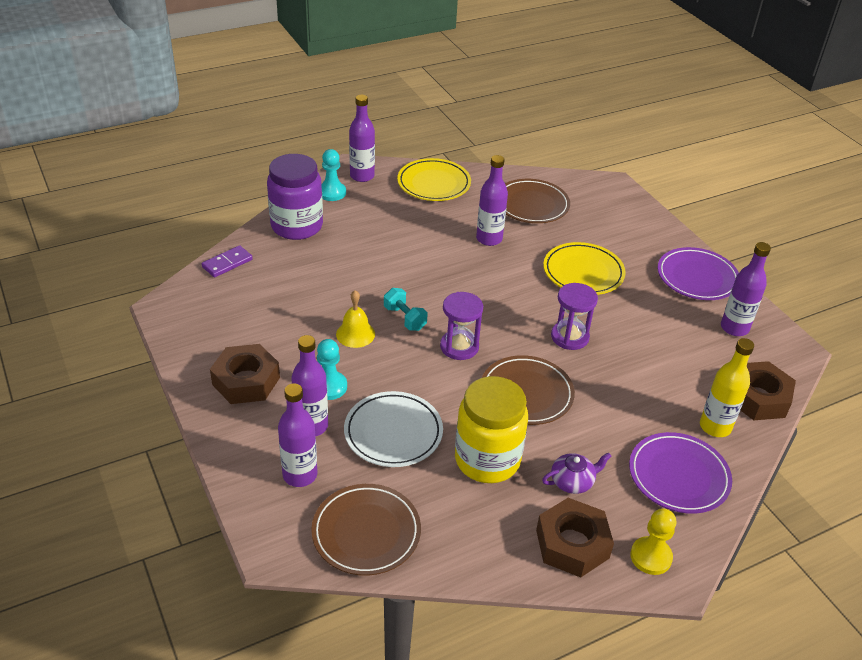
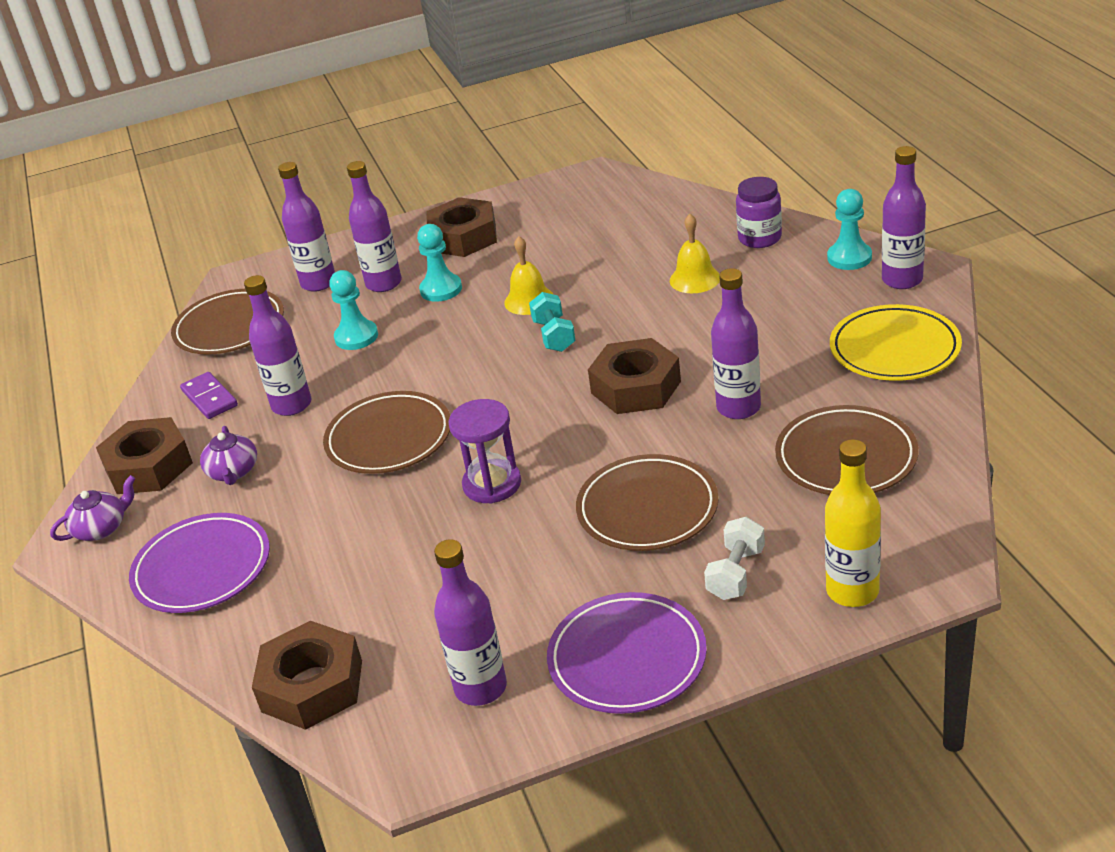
camera: 105 degrees right, 5 degrees down
purple domino [202,245,253,278] -> purple domino moved to [180,372,238,419]
purple jar [267,154,323,240] -> purple jar [736,177,782,248], size x0.59
white plate [344,391,443,467] -> turquoise pawn [329,270,378,350]
turquoise dumbbell [384,288,427,331] -> turquoise dumbbell turned 75 degrees counterclockwise [529,292,576,352]
purple hourglass [440,292,483,360] -> none
yellow jar [455,376,528,483] -> purple bottle [244,275,311,416]
yellow plate [543,242,626,295] -> brown plate [576,454,719,551]
yellow pawn [630,509,676,575] -> purple teapot [50,475,136,541]
yellow bottle [700,338,754,437] -> yellow bottle moved to [825,439,881,607]
none -> brown nut [588,338,681,414]
none -> yellow bell [670,214,720,293]
none -> white dumbbell [704,517,765,600]

